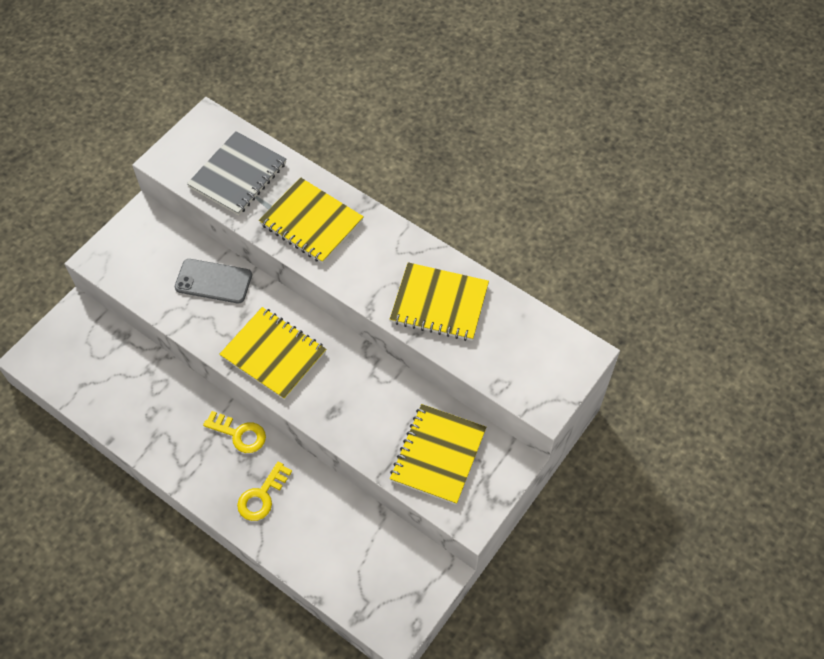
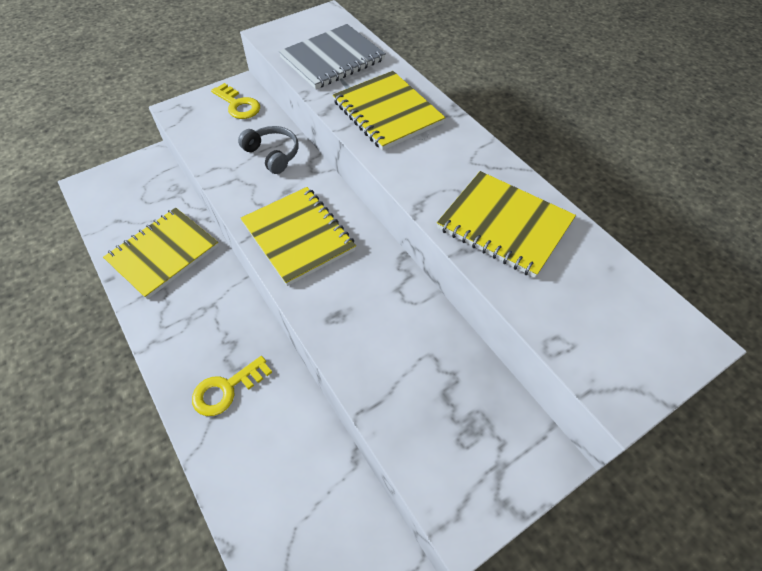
camera: 20 degrees right, 5 degrees down
grey phone [175,259,252,303] -> grey headphones [238,126,299,174]
yellow key [203,411,266,453] -> yellow key moved to [211,83,260,119]
yellow notebook [390,404,487,505] -> yellow notebook moved to [103,208,219,299]

